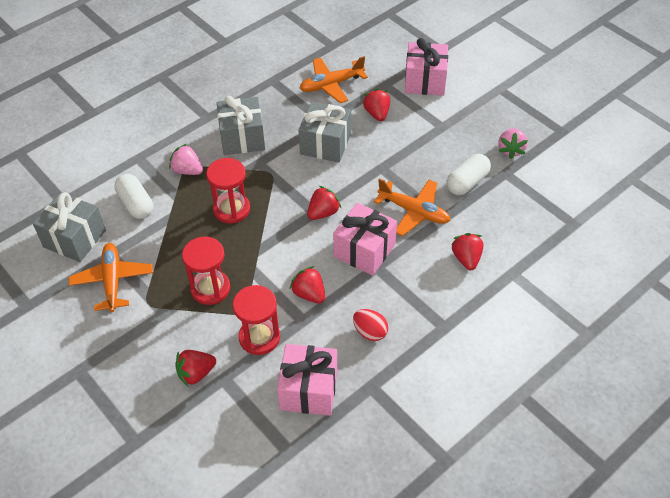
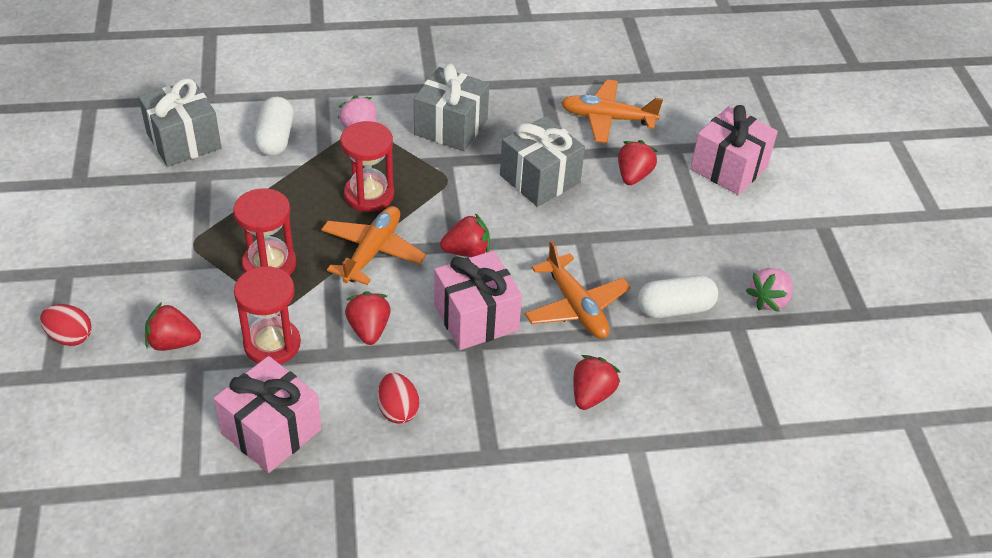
camera: 30 degrees right, 5 degrees down
orange plane [69,243,153,312] -> orange plane moved to [321,206,426,285]
none -> red egg [40,304,92,346]

